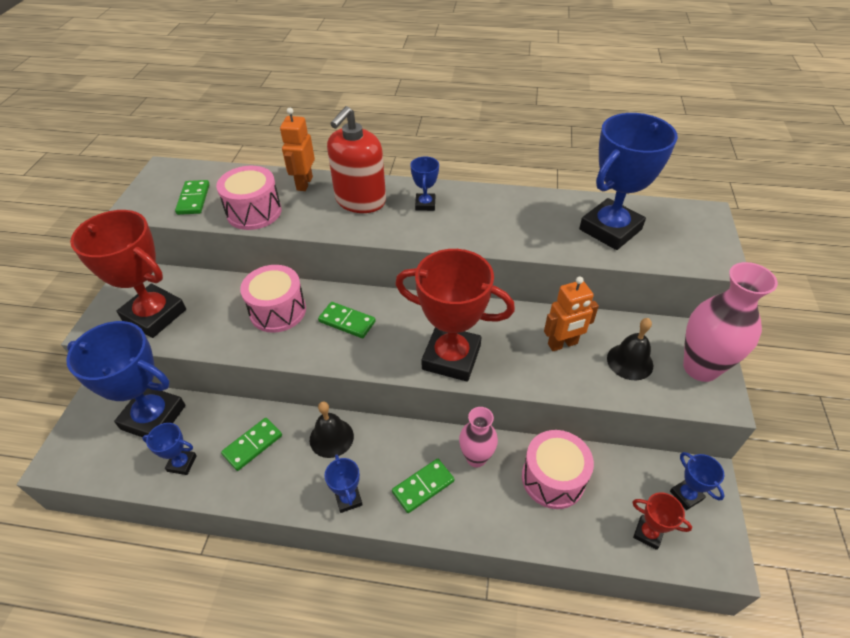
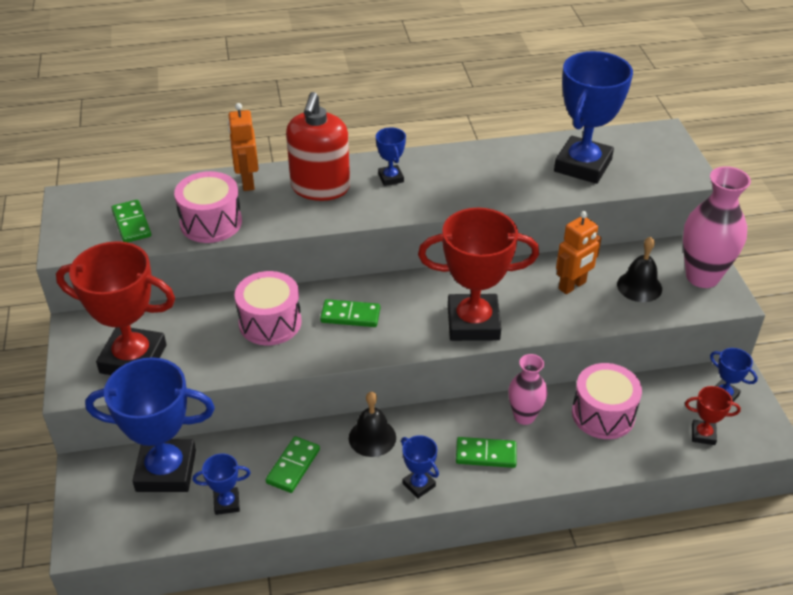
camera: 20 degrees left, 5 degrees down
green domino [392,459,454,513] -> green domino turned 60 degrees clockwise [456,437,517,468]

